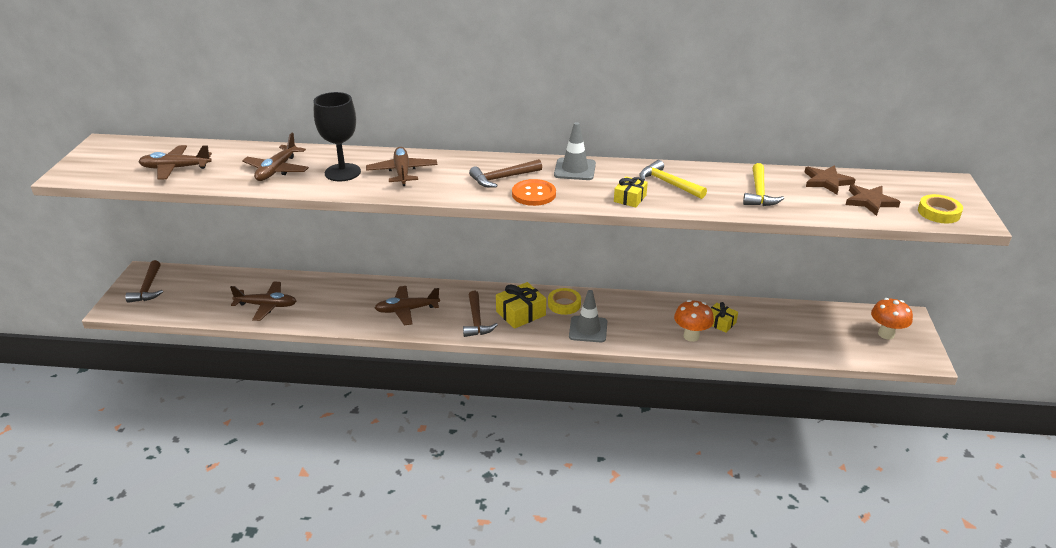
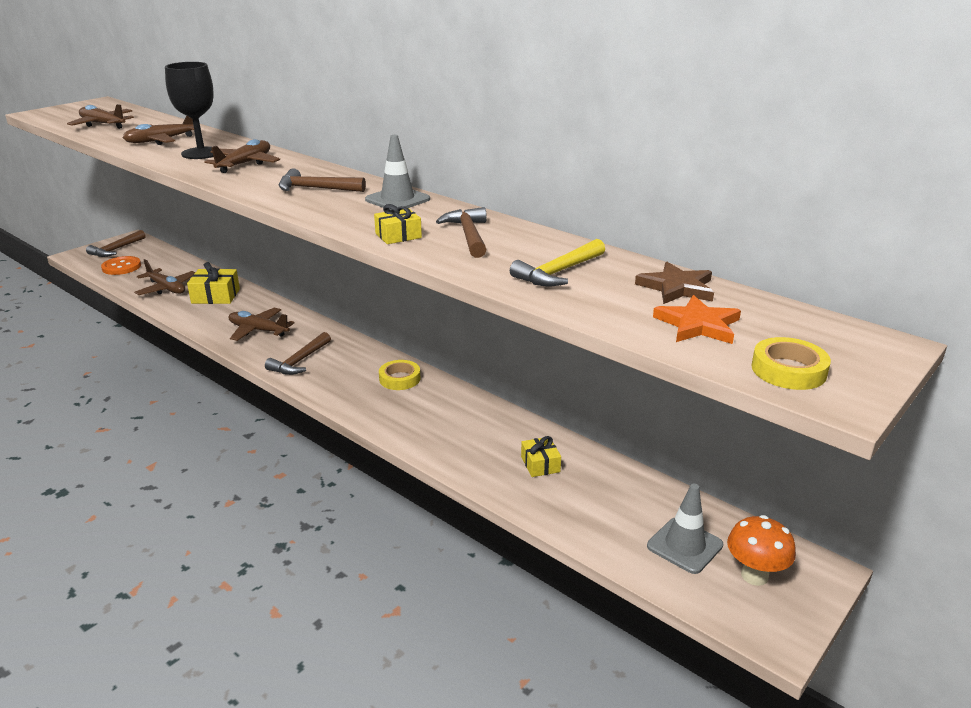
camera: 35 degrees right, 5 degrees down
yellow gift [496,282,546,329] -> yellow gift moved to [187,262,240,304]
orange button [512,179,556,206] -> orange button moved to [101,256,141,275]
grey traffic cone [569,290,607,342] -> grey traffic cone moved to [647,484,723,574]
yellow hammer [639,160,707,199] -> brown hammer [436,207,487,258]
orange mushroom [674,300,714,342] -> none
brown star [845,185,900,216] -> orange star [653,295,741,344]

